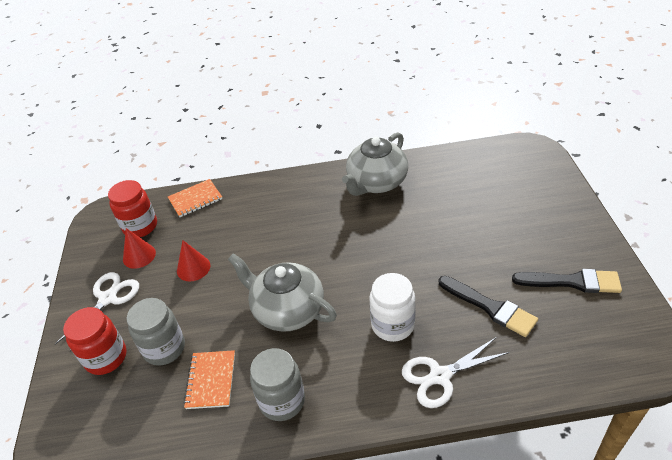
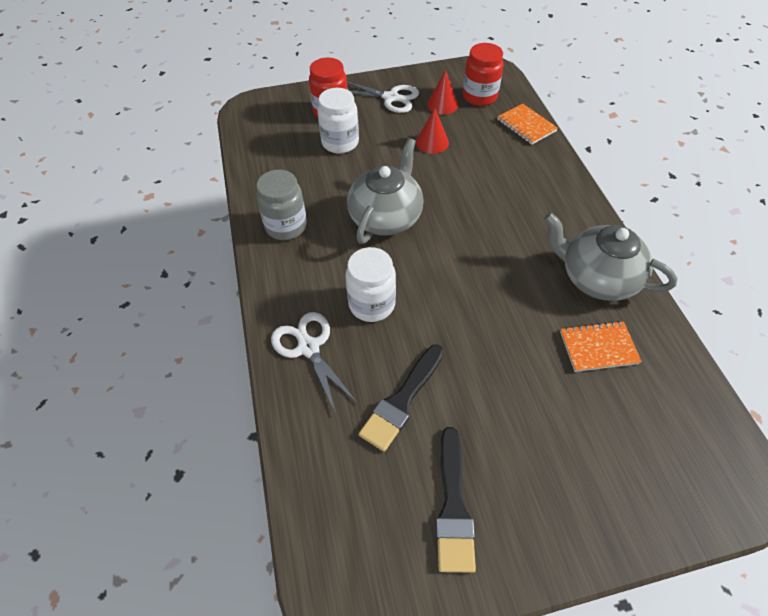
camera: 80 degrees right, 10 degrees up
grey jar [127,298,185,366] -> white jar [317,88,359,154]
orange notebook [183,350,235,409] -> orange notebook moved to [560,321,642,372]

